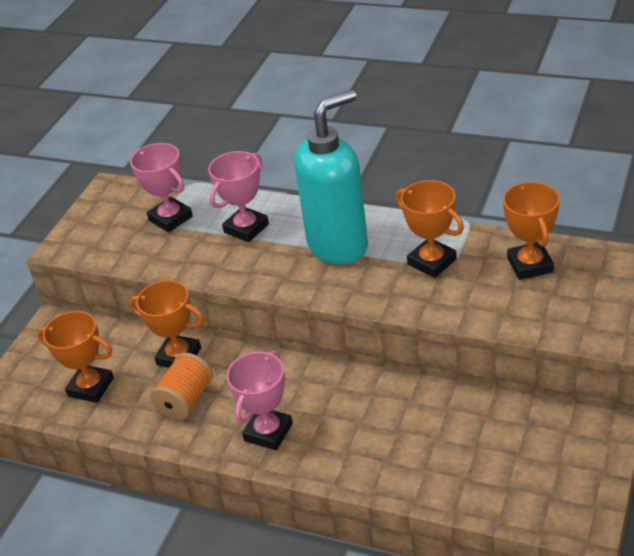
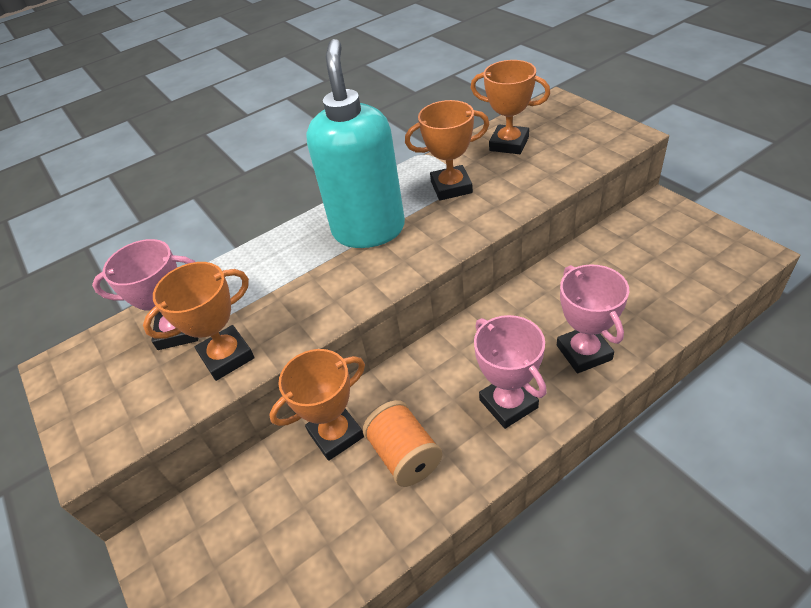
camera: 55 degrees left, 5 degrees up
orange trophy [37,311,114,403] -> orange trophy moved to [143,262,255,381]
pink trophy [208,151,269,242] -> pink trophy moved to [557,264,629,373]

